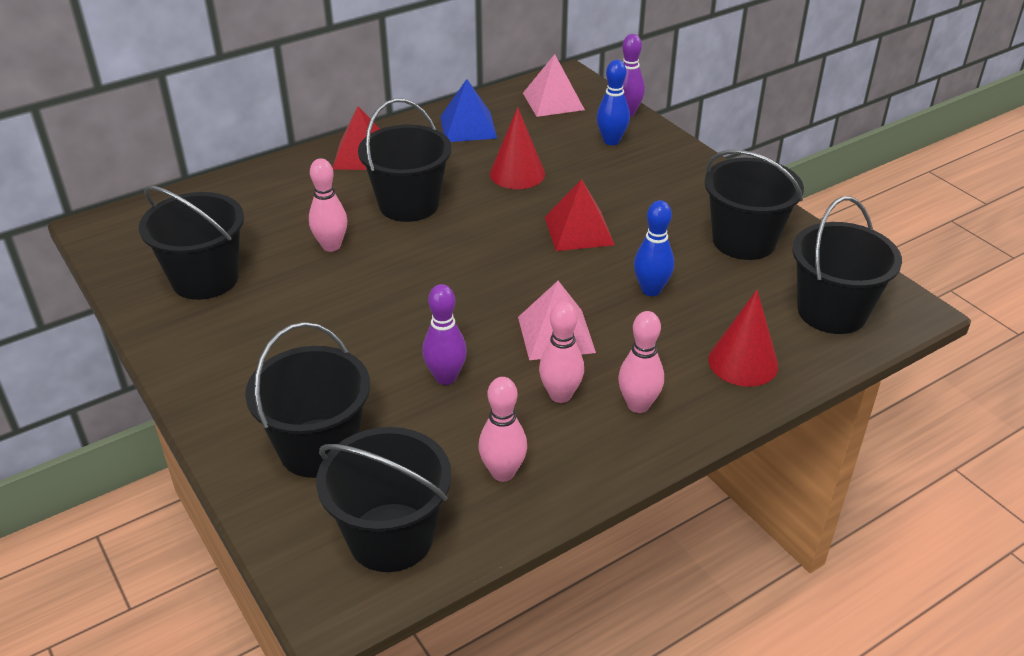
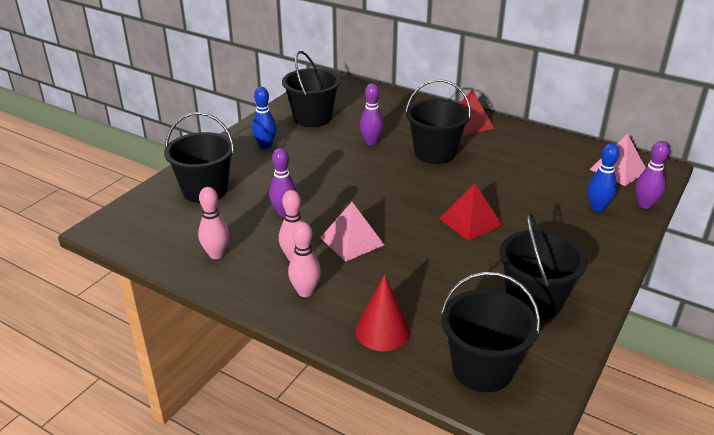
camera: 65 degrees right, 5 degrees down
pink bowling pin [309,158,347,252] -> purple bowling pin [360,83,384,145]
black bucket [316,427,452,572] -> none
blue pyramid [440,79,497,142] -> none
red cone [490,107,545,189] -> none
blue bowling pin [634,200,674,296] -> blue bowling pin moved to [252,87,277,149]

